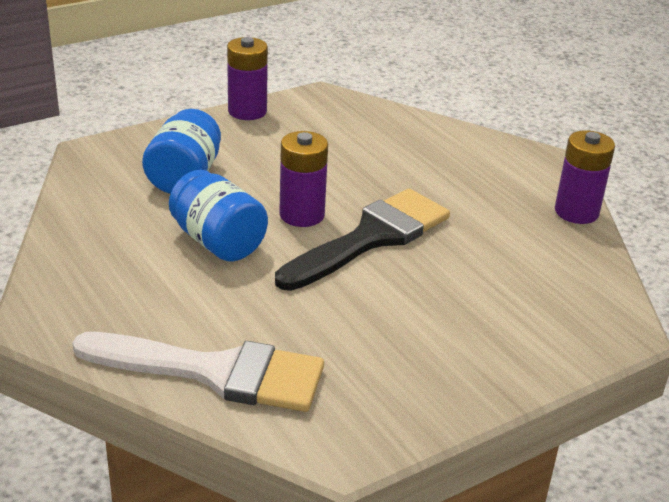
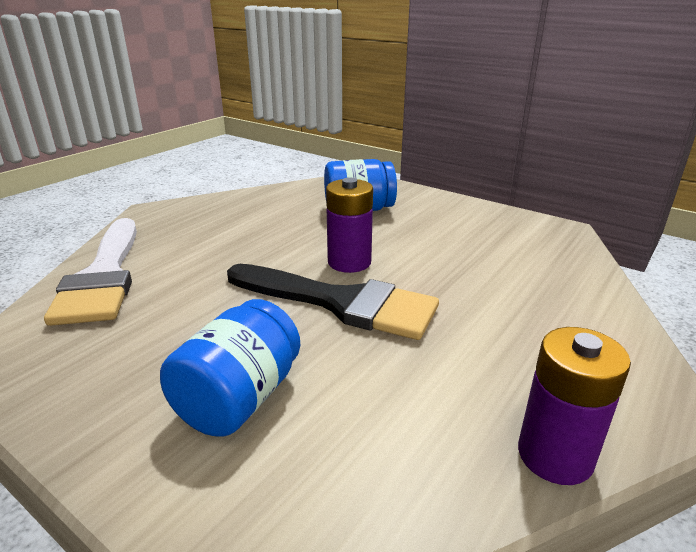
camera: 70 degrees right, 5 degrees down
blue jar [169,170,268,262] -> blue jar moved to [160,299,300,437]
purple battery [227,37,268,120] -> none

